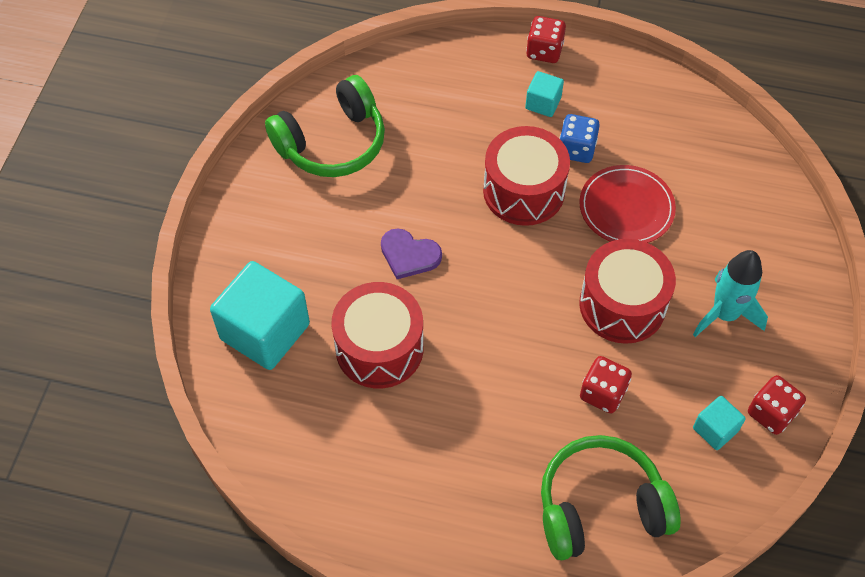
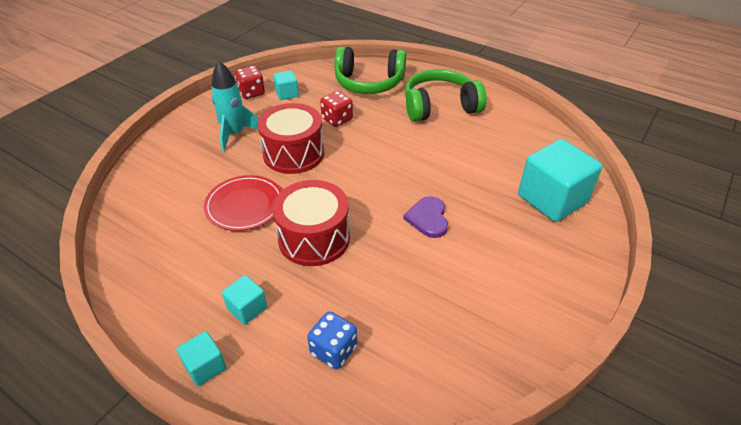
camera: 160 degrees left, 15 degrees down
green headphones [265,75,385,177] -> green headphones moved to [405,69,487,122]
red drum [331,282,423,388] -> none
purple heart [381,228,442,279] -> purple heart turned 135 degrees counterclockwise [403,196,448,238]
red dice [526,16,566,63] -> turquoise cube [177,331,226,386]
blue dice [559,114,600,163] -> blue dice moved to [307,311,357,369]

